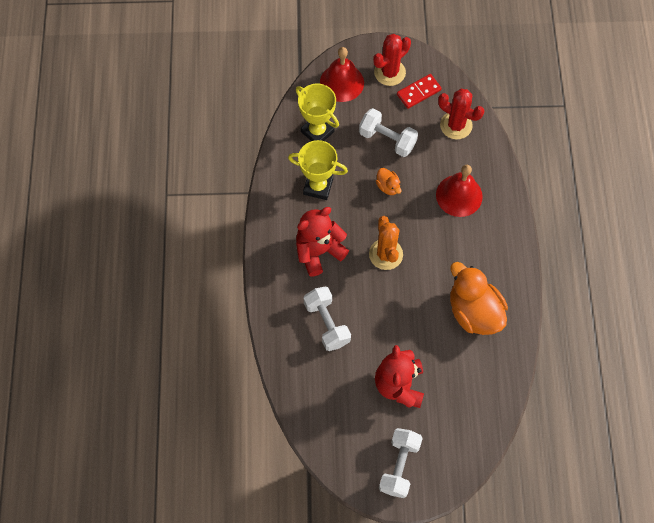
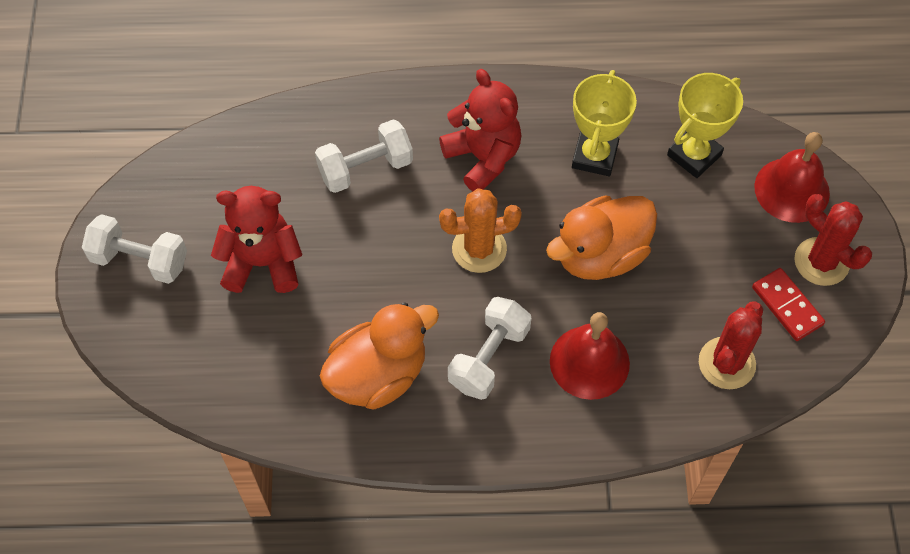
camera: 90 degrees right, 5 degrees down
white dumbbell [359,108,418,157] -> white dumbbell moved to [448,297,531,400]
orange duck [376,168,401,195] -> orange duck [546,195,657,280], size x2.17

